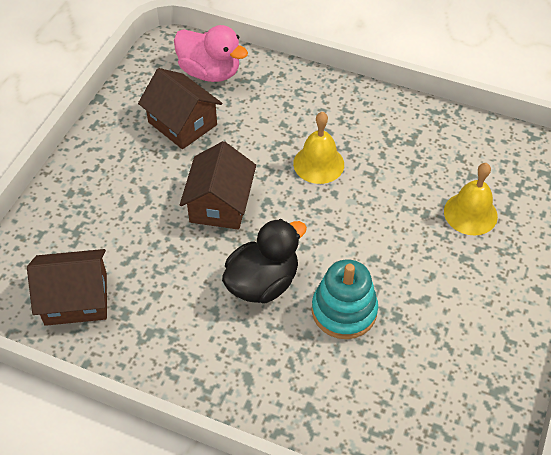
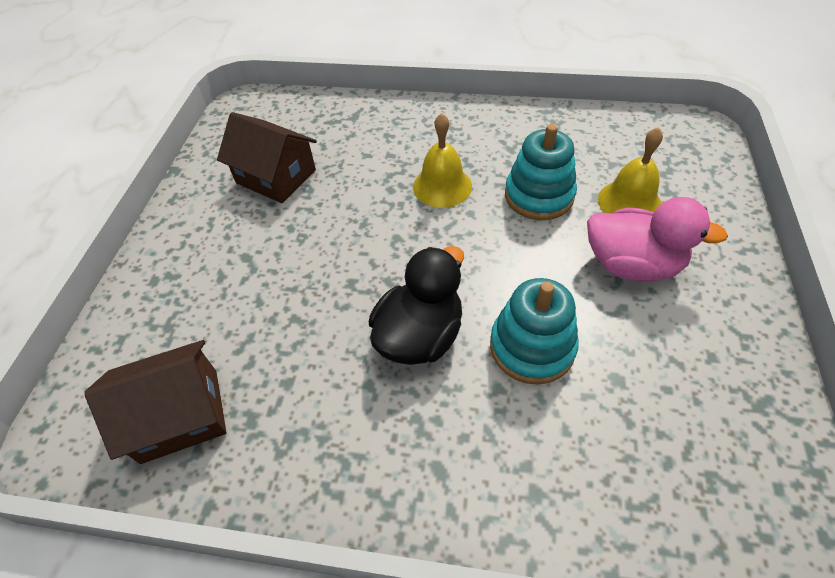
camera: 10 degrees left, 0 degrees up
pink duck [174,25,248,82] -> pink duck moved to [587,197,728,282]
brown house [180,141,256,230] -> none
none -> turquoise stacking toy [505,124,577,220]

